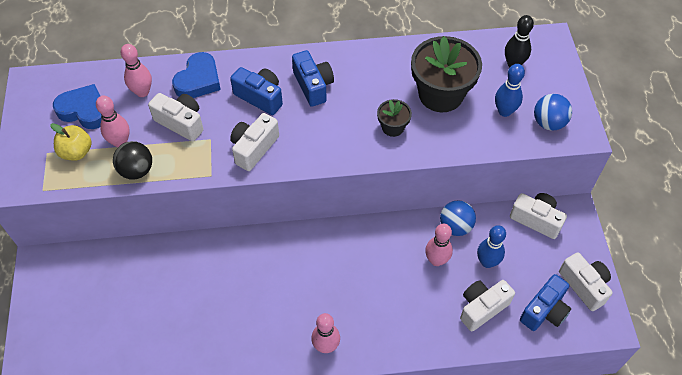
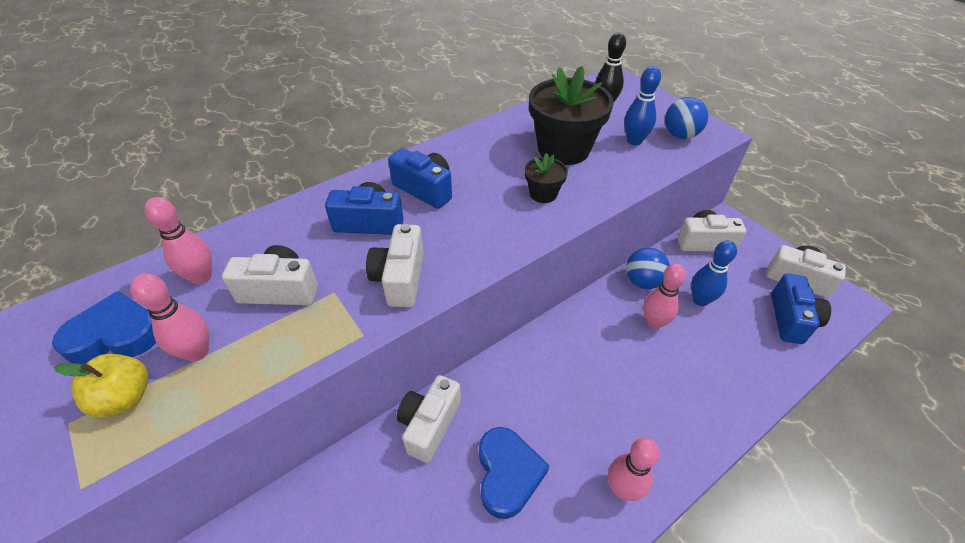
camera: 30 degrees left, 10 degrees down
black ball [113,141,152,180] -> none
blue heart [172,52,221,98] -> blue heart moved to [479,427,549,519]
white camera [460,280,515,332] -> white camera moved to [397,375,461,463]

